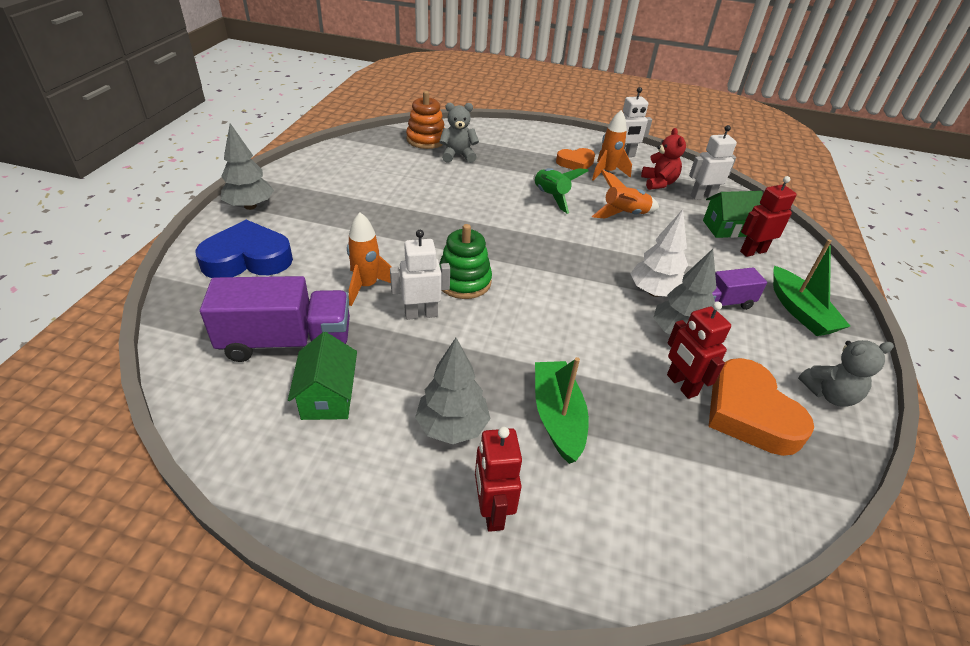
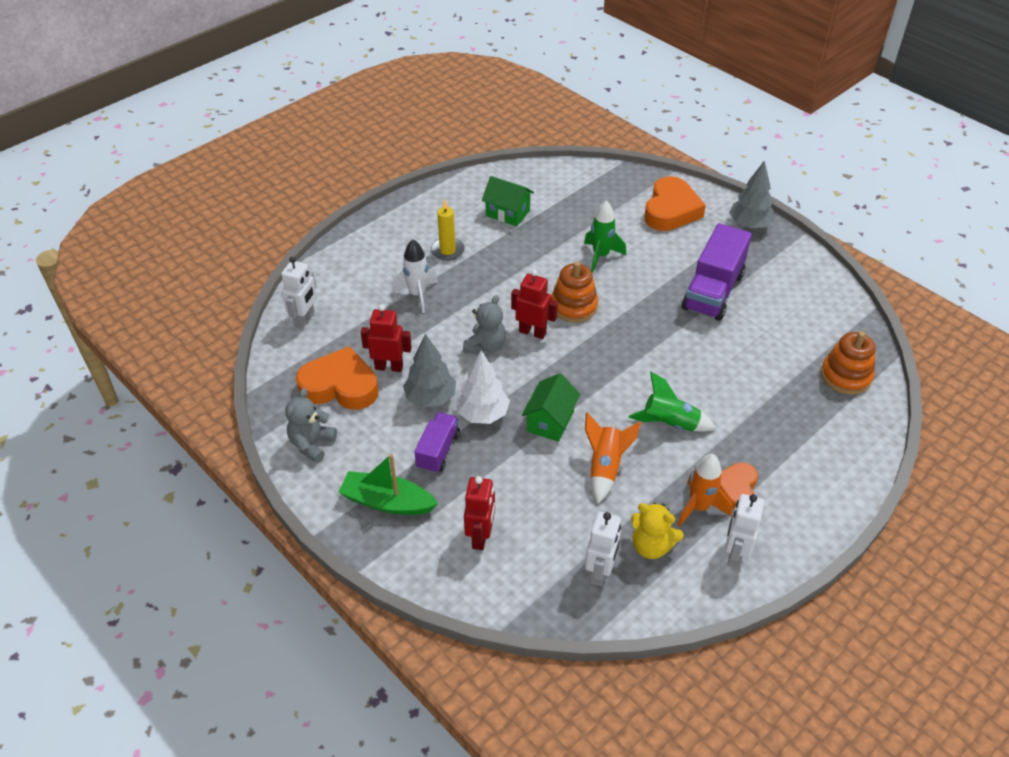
camera: 125 degrees right, 5 degrees up
blue heart [195,220,293,278] -> orange heart [644,176,706,231]
purple truck [200,276,350,362] -> purple truck moved to [682,223,752,321]
orange rocket [347,212,392,306] -> green rocket [584,201,626,272]
white robot [390,230,450,320] -> white robot moved to [281,257,317,329]
grey tree [415,338,491,444] -> yellow candle [430,200,465,261]
grey teddy bear [439,103,479,163] -> grey teddy bear moved to [463,295,506,354]
green stacking toy [439,224,492,299] -> orange stacking toy [551,261,598,323]
red robot [475,427,522,532] -> red robot moved to [511,270,558,339]
green boat [535,357,589,464] -> white rocket [392,239,438,313]
red teddy bear [641,128,686,190] -> yellow teddy bear [631,503,684,559]
green house [703,191,763,238] -> green house moved to [522,373,581,442]

